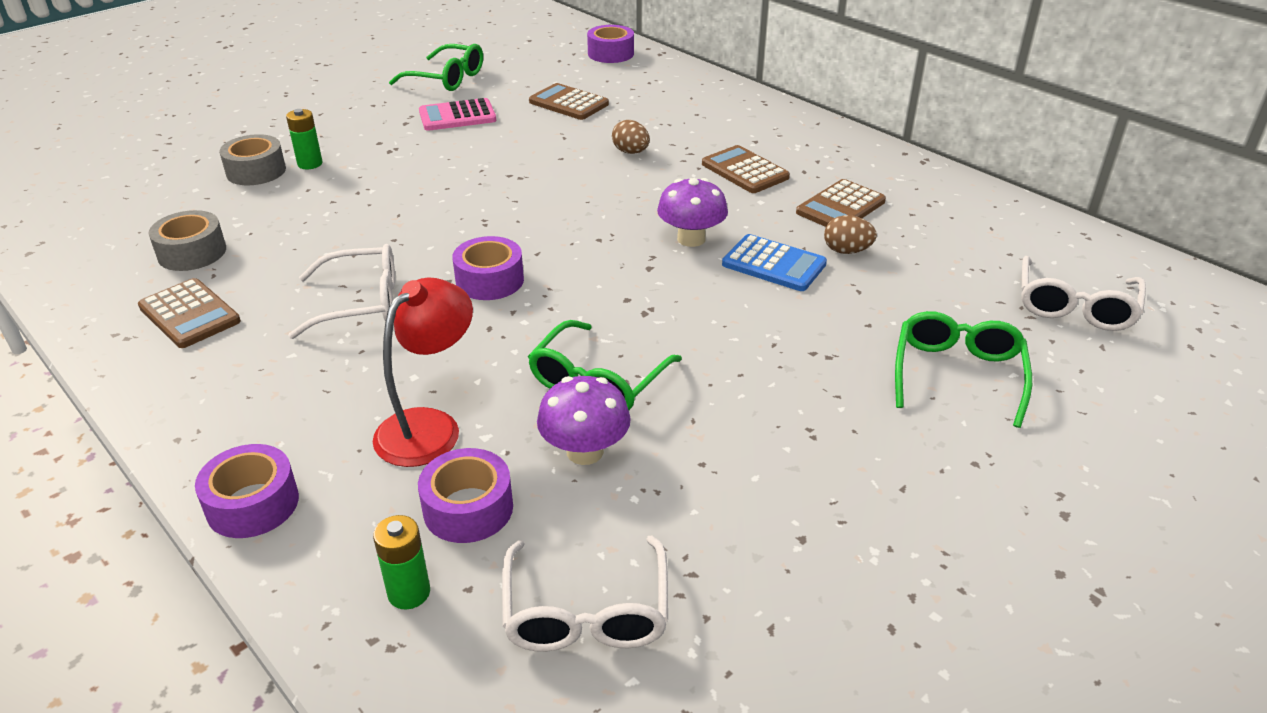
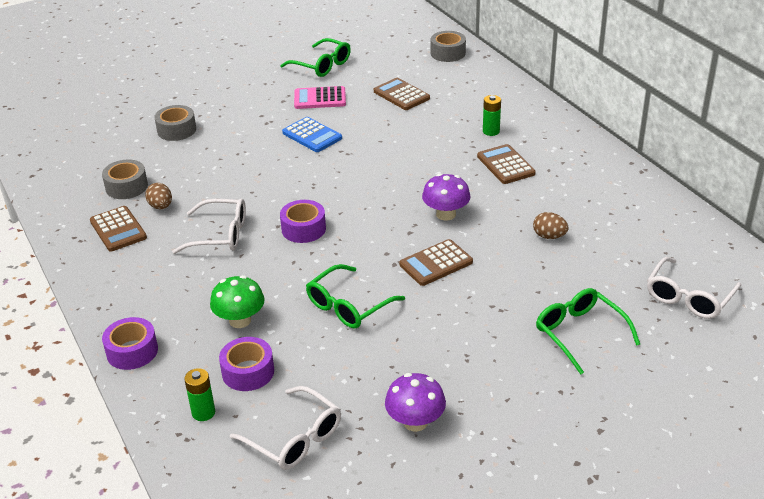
camera: 15 degrees right, 0 degrees up
green battery [286,109,323,169] -> green battery moved to [483,95,501,136]
red lamp [373,277,473,467] -> green mushroom [210,275,265,328]
white glasses [502,536,668,652] -> white glasses turned 60 degrees counterclockwise [230,386,341,470]
purple mushroom [537,376,631,465] -> purple mushroom moved to [385,373,446,432]
purple tape [587,25,634,63] -> grey tape [431,31,466,62]
brown egg [612,120,650,154] -> brown egg moved to [145,183,172,209]
blue calculator [722,234,827,291] -> blue calculator moved to [282,117,342,152]
brown calculator [796,179,886,227] -> brown calculator moved to [399,239,473,286]
green glasses [895,311,1032,428] -> green glasses turned 60 degrees counterclockwise [536,288,640,375]

